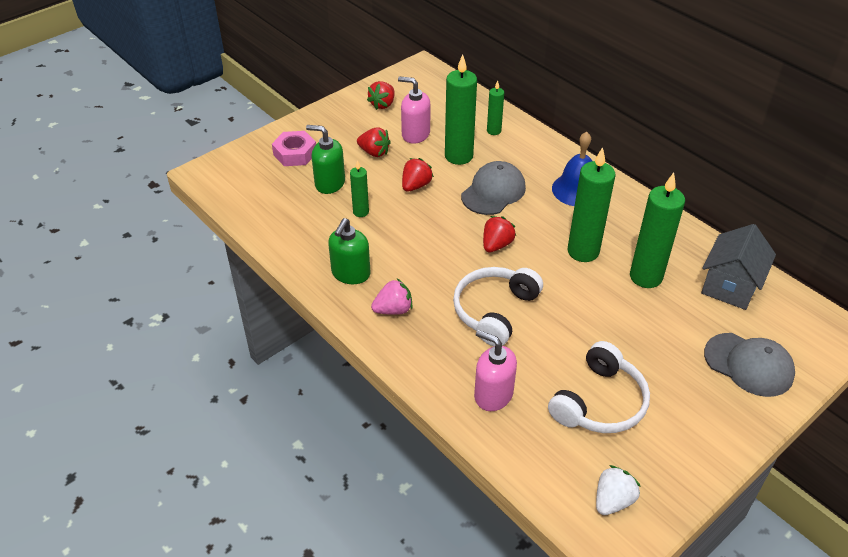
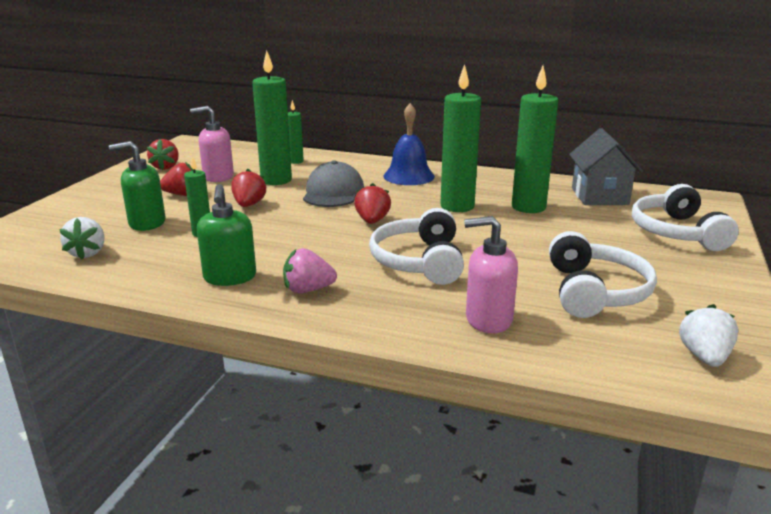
camera: 30 degrees left, 20 degrees down
pink nut [272,131,316,166] -> none
pink strawberry [371,279,412,315] -> pink strawberry turned 135 degrees counterclockwise [283,248,337,293]
grey cap [704,333,795,397] -> white headphones [632,184,739,251]
none -> white strawberry [59,217,105,259]

